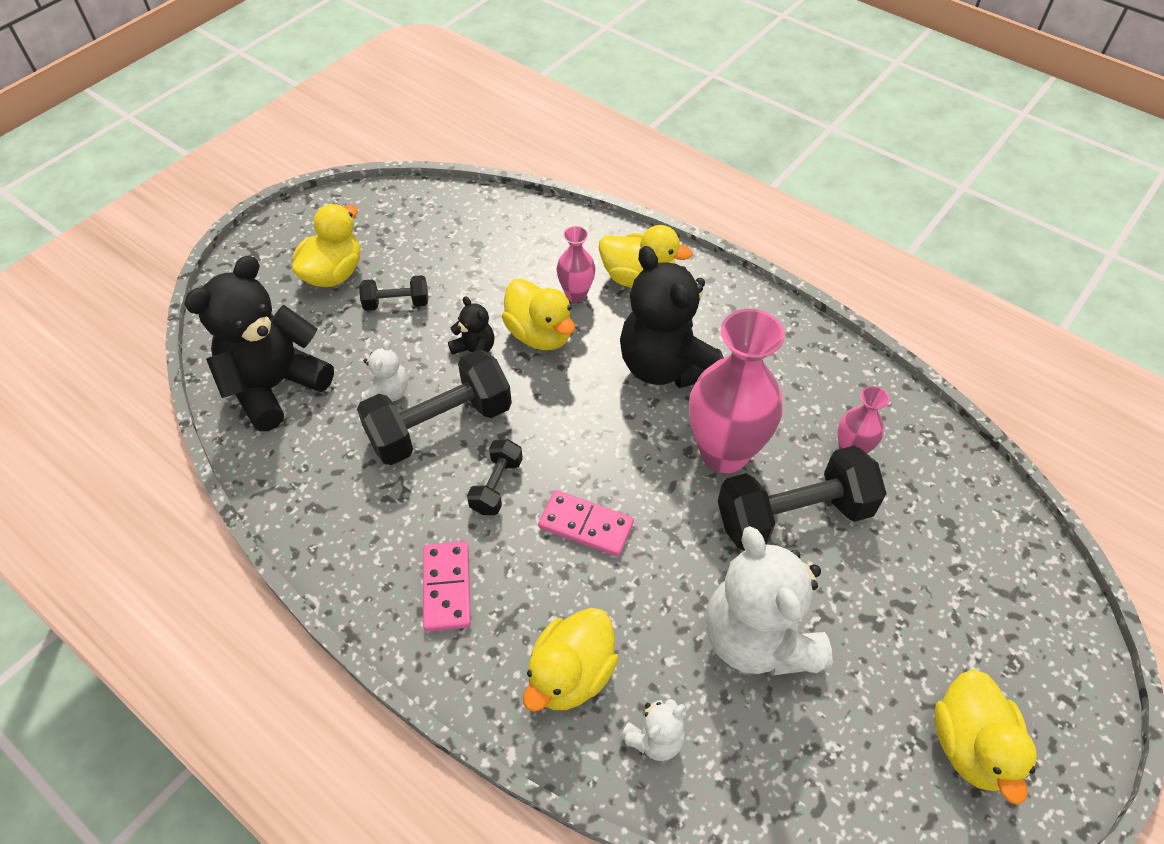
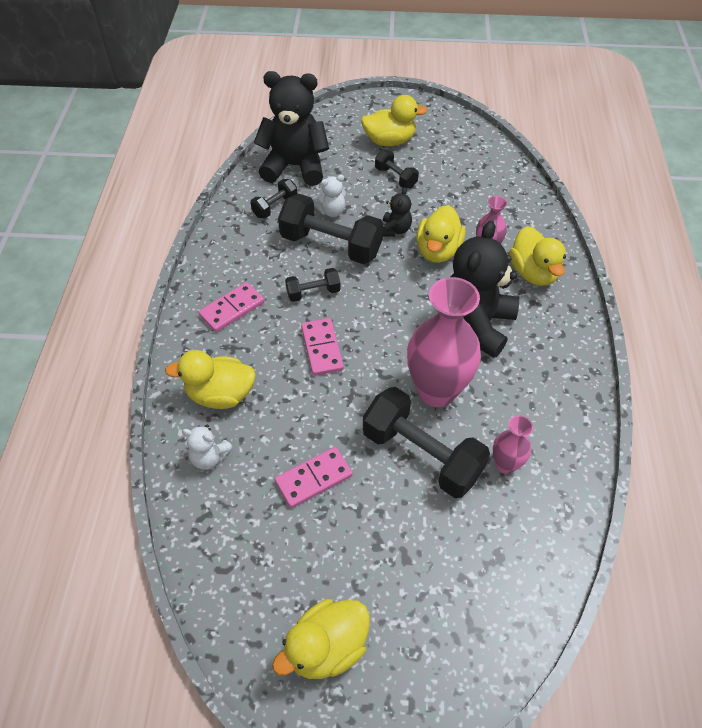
camera: 55 degrees right, 0 degrees up
white teddy bear [706,526,833,676] -> pink domino [275,447,353,508]
none -> black dumbbell [250,179,298,218]

